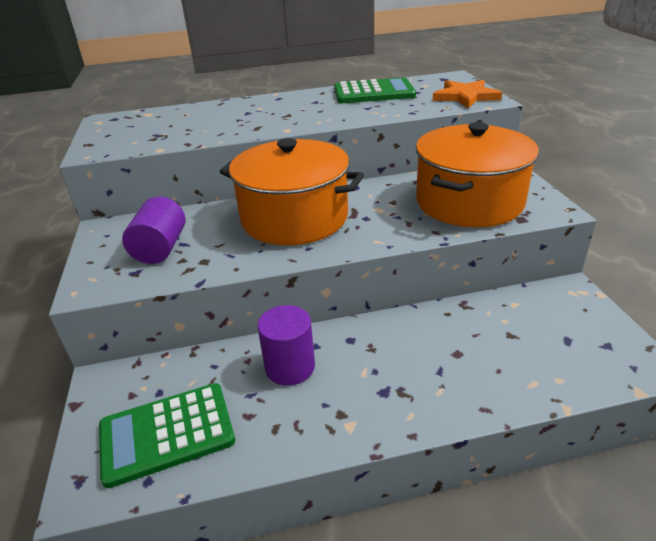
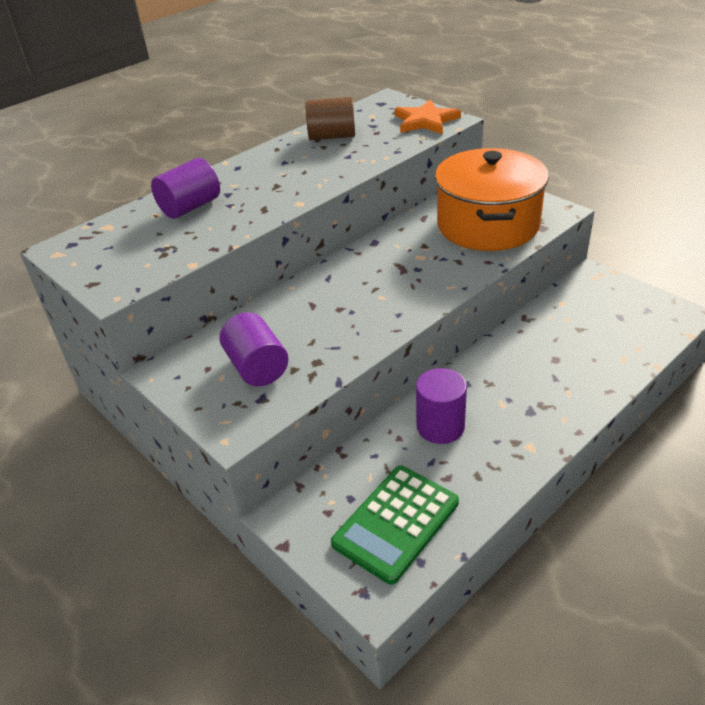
camera: 30 degrees left, 5 degrees up
orange pot [219,138,364,245] -> none
green calculator [334,77,416,103] -> brown cylinder [305,97,355,140]
none -> purple cylinder [151,158,220,219]

